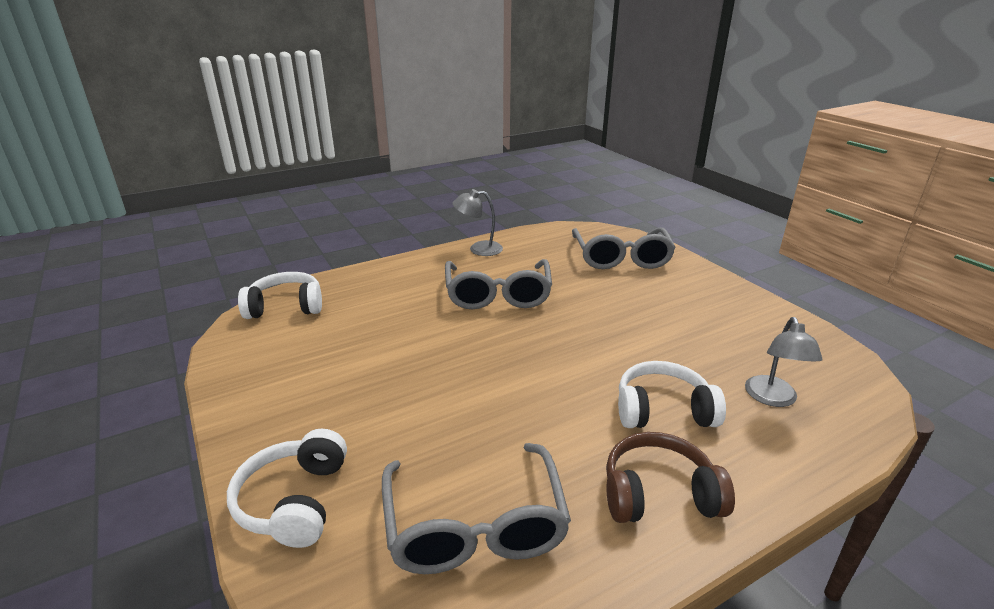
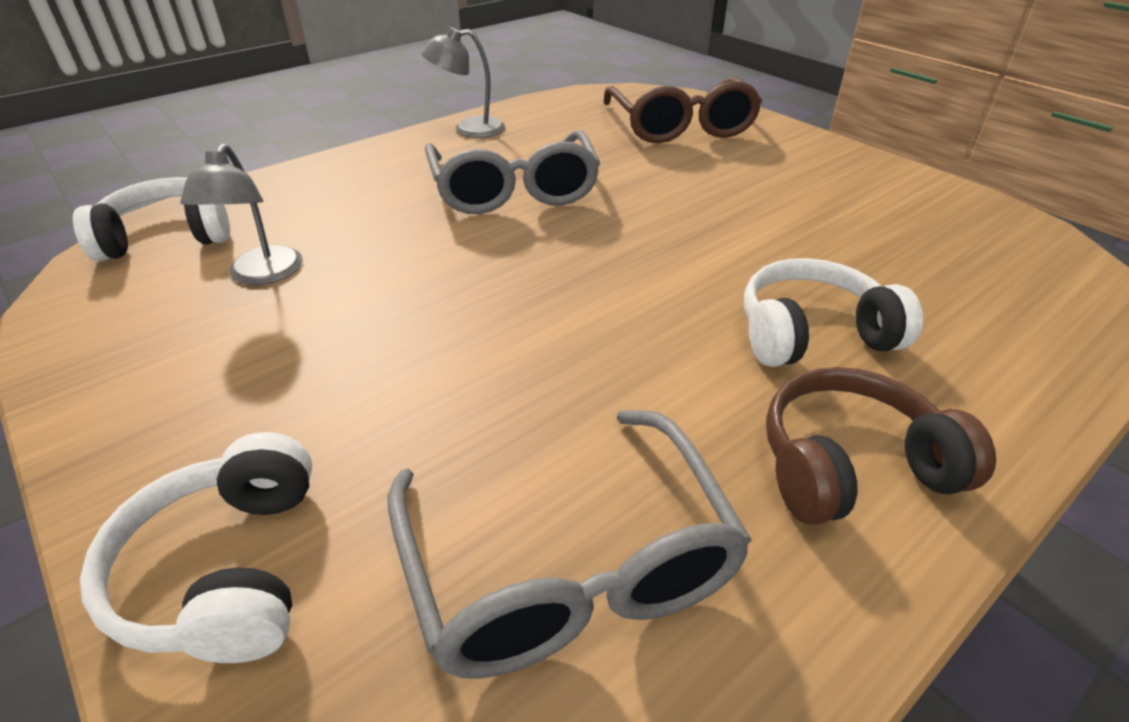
camera: 10 degrees left, 10 degrees up
grey glasses [572,228,676,269] -> brown glasses [603,78,762,143]
grey lamp [745,317,822,407] -> grey lamp moved to [180,144,303,285]

